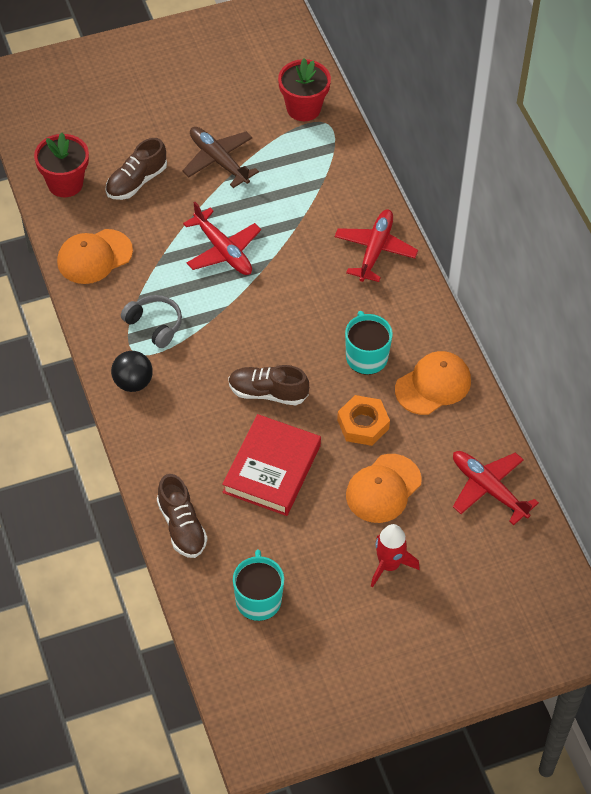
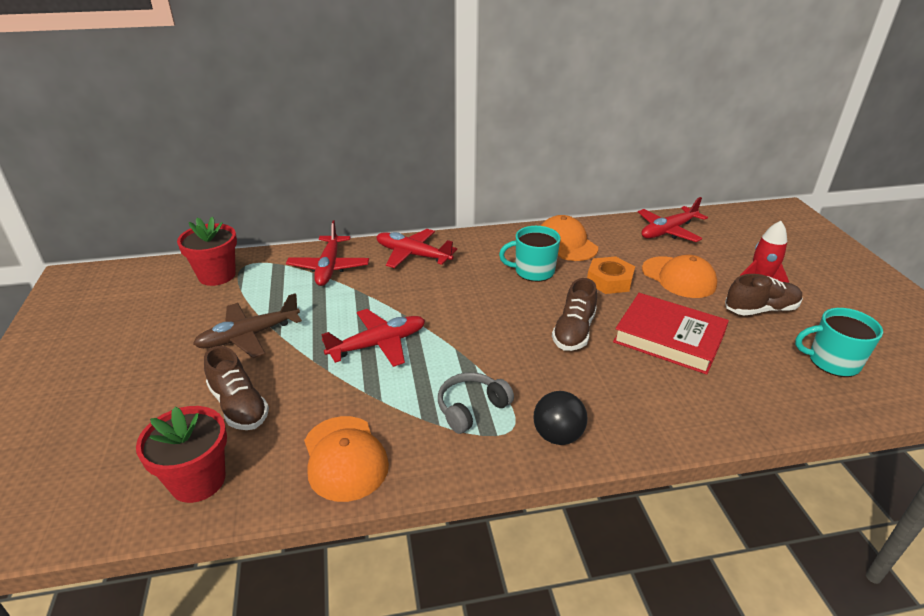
camera: 80 degrees left, 20 degrees down
brown shoe [157,474,207,558] -> brown shoe moved to [725,274,803,315]
none -> red plane [286,220,369,286]

